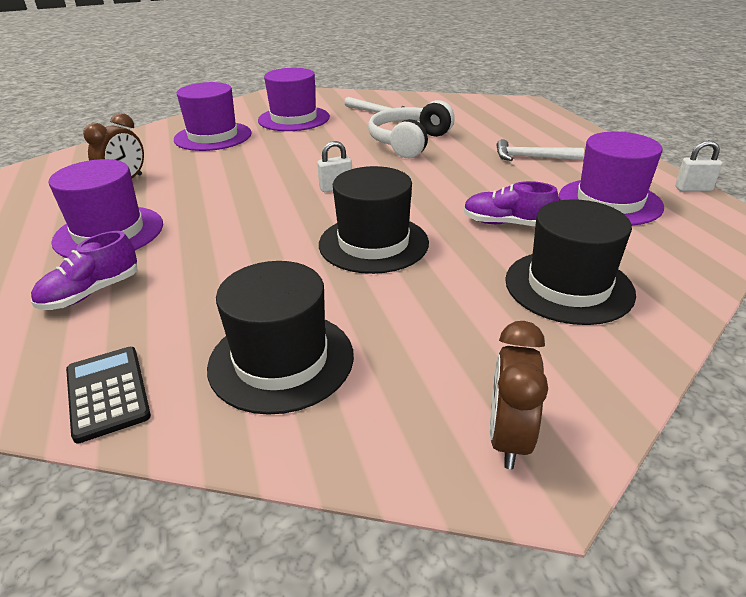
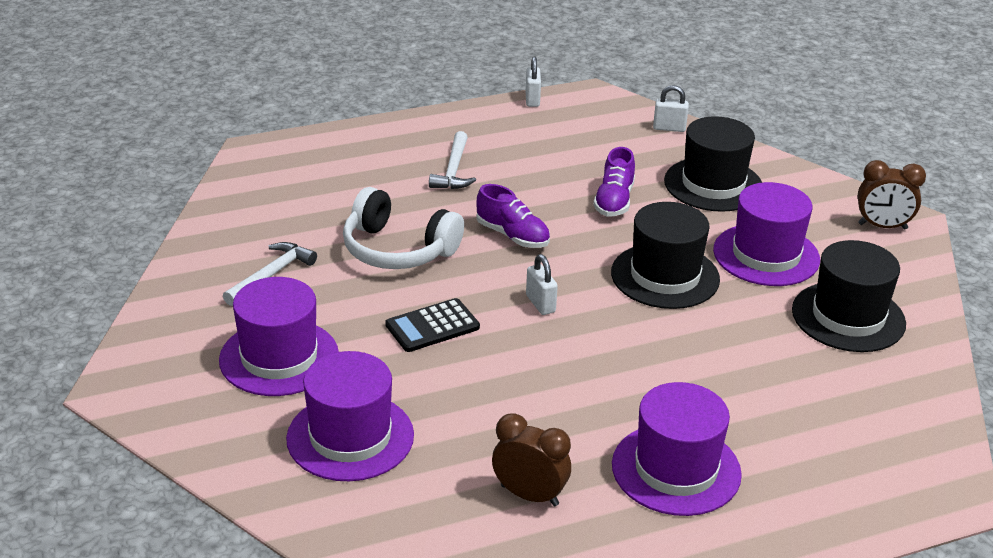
camera: 95 degrees left, 0 degrees up
purple shoe [31,231,137,310] -> purple shoe moved to [476,184,550,248]
black calculator [66,347,151,444] -> black calculator moved to [385,298,480,352]
purple hat [559,132,664,225] -> purple hat moved to [713,182,820,286]
none -> white padlock [653,85,689,132]

